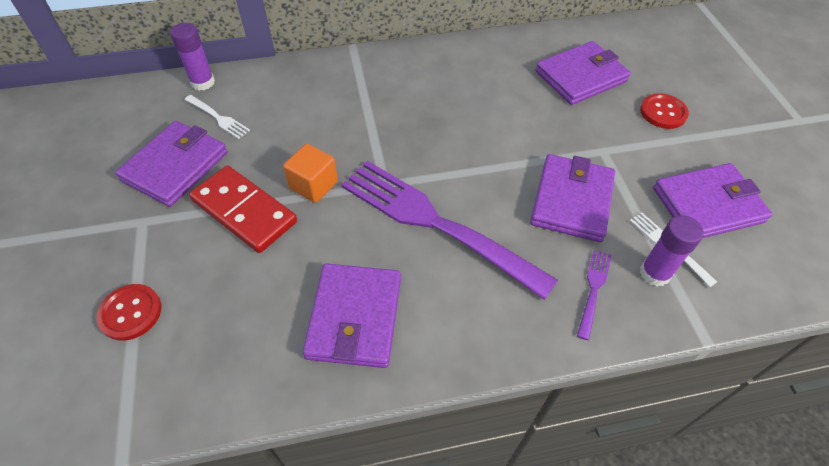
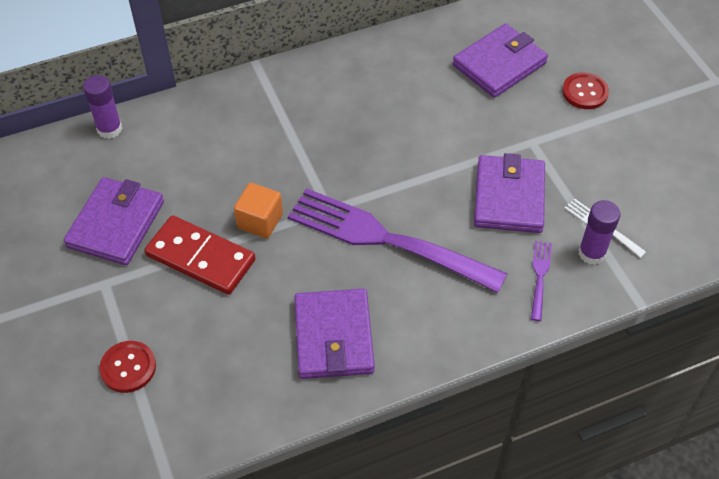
camera: 10 degrees left, 0 degrees up
white fork [184,95,250,139] -> none
purple wallet [653,163,773,238] -> none

